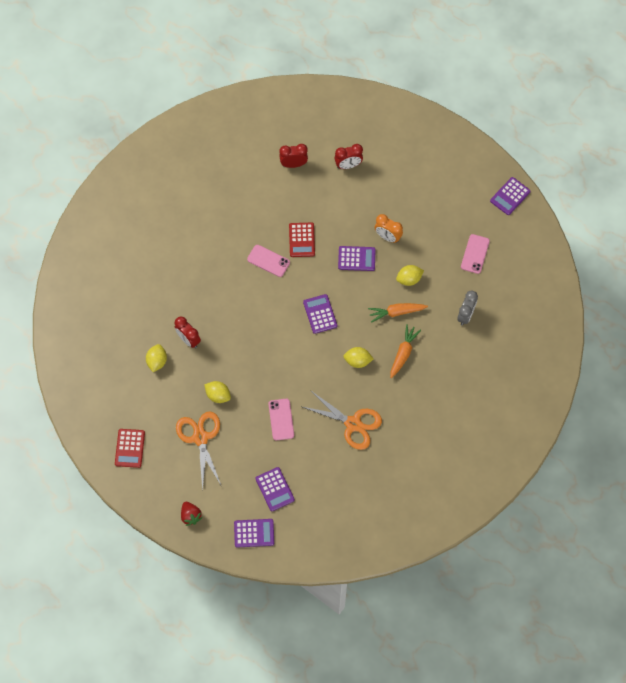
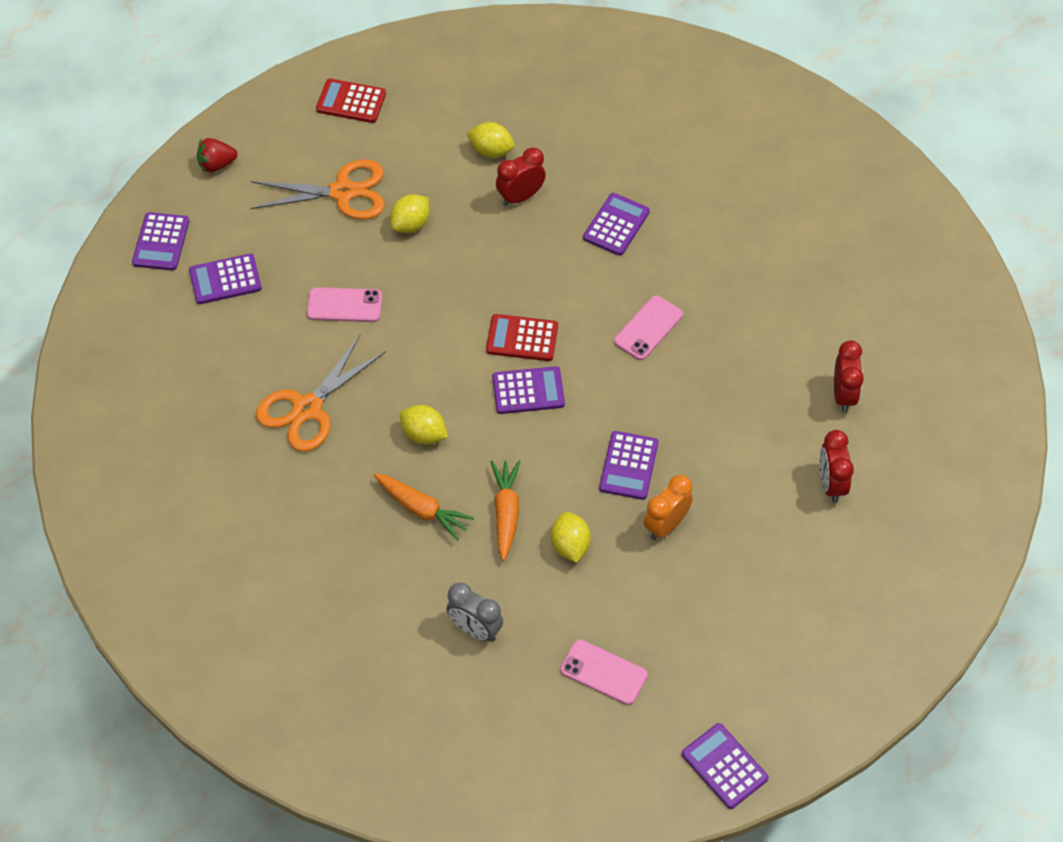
camera: 100 degrees right, 10 degrees down
red calculator [289,222,315,257] -> red calculator moved to [486,314,558,361]
yellow lemon [344,347,374,368] -> yellow lemon turned 75 degrees counterclockwise [400,405,448,445]
none -> purple calculator [583,193,650,256]

